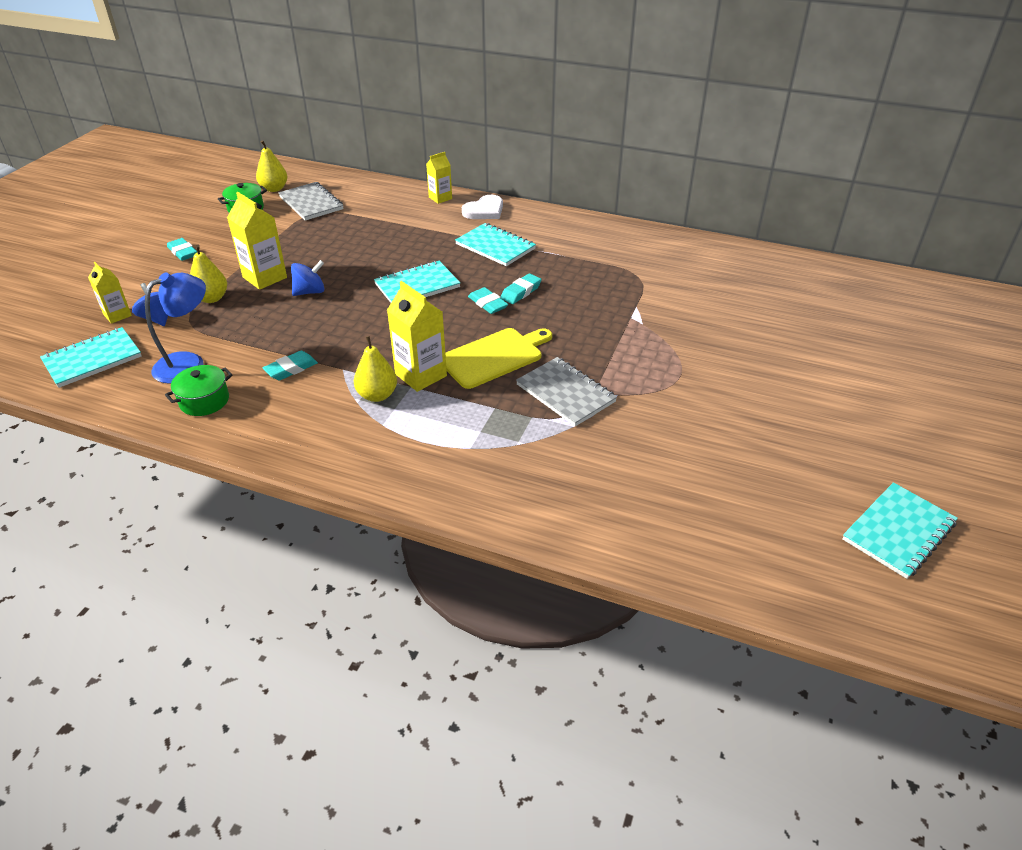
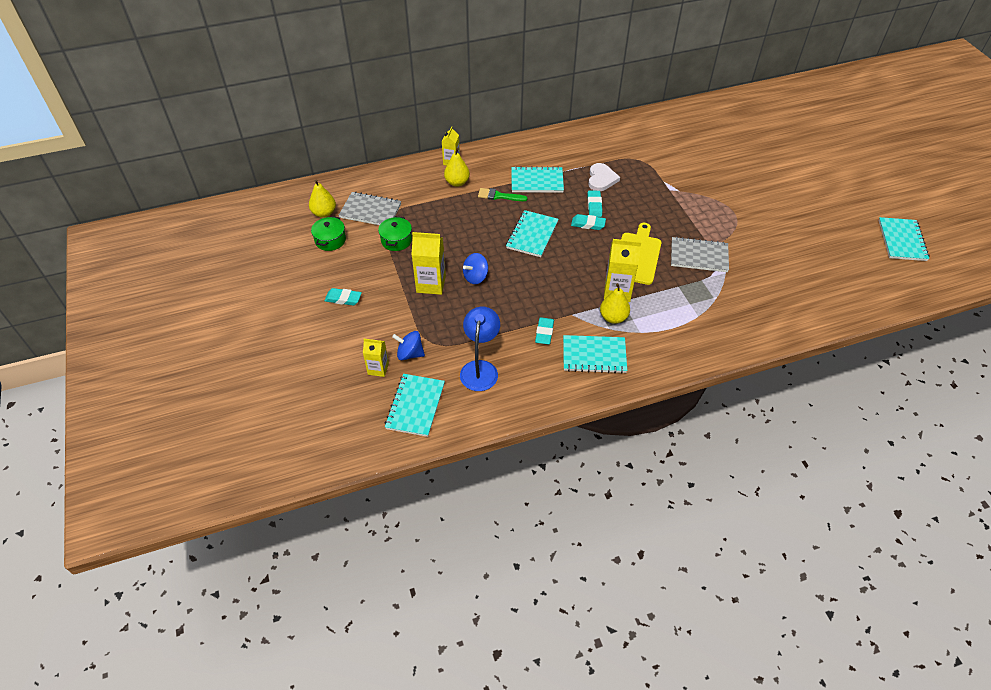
camera: 40 degrees left, 10 degrees up
green pot [165,365,233,416] -> green pot moved to [378,216,412,251]
yellow pear [190,245,227,303] -> yellow pear moved to [444,148,470,187]
blue spinning top [291,260,325,296] -> blue spinning top turned 150 degrees counterclockwise [463,253,488,284]
white heart [462,195,503,219] -> white heart moved to [588,163,620,191]
none -> green brush [478,188,527,201]
none -> turquoise notebook [563,335,627,374]

